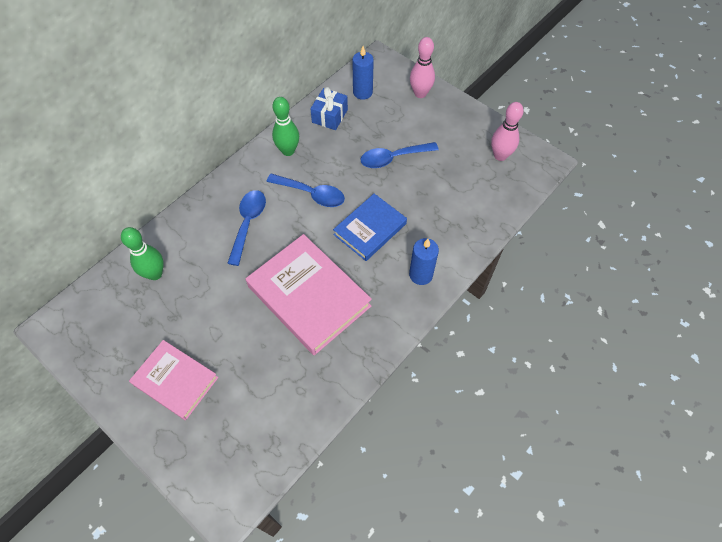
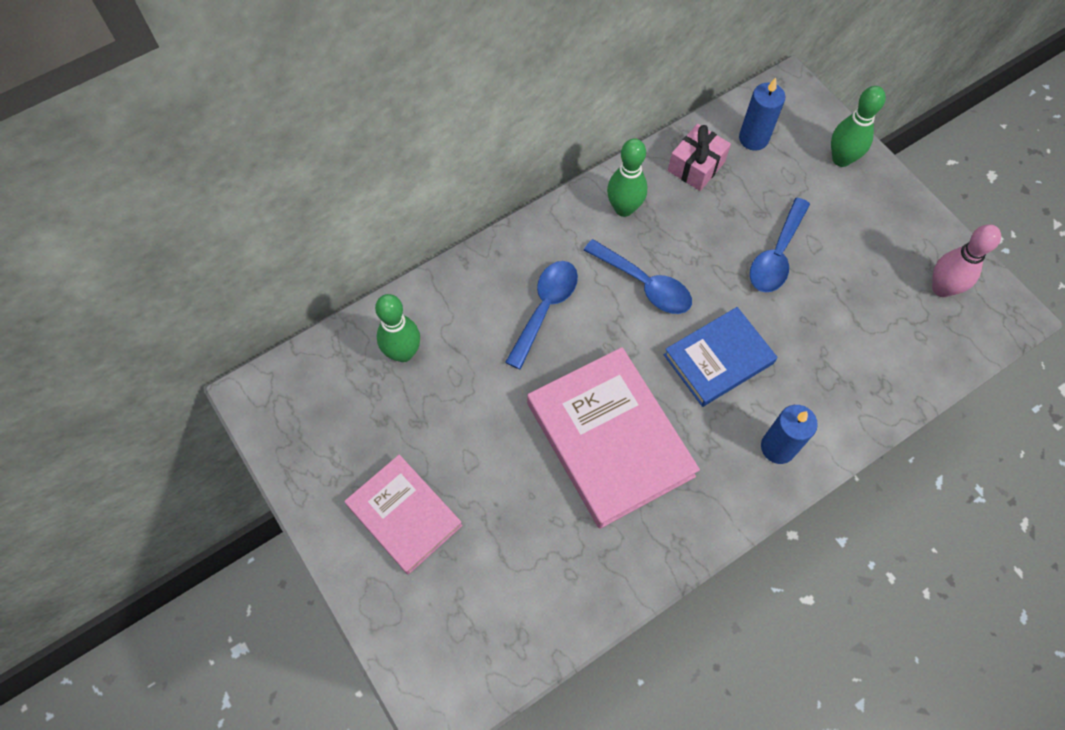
camera: 15 degrees right, 5 degrees up
blue gift [310,87,348,130] -> pink gift [668,124,731,191]
blue spoon [360,142,439,168] -> blue spoon turned 60 degrees counterclockwise [750,198,810,292]
pink bowling pin [410,37,435,98] -> green bowling pin [831,86,886,167]

